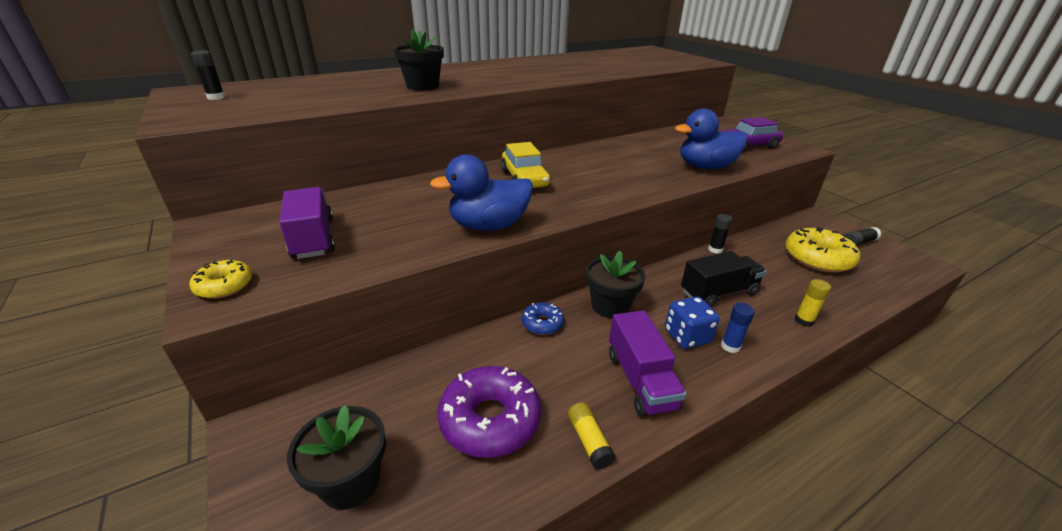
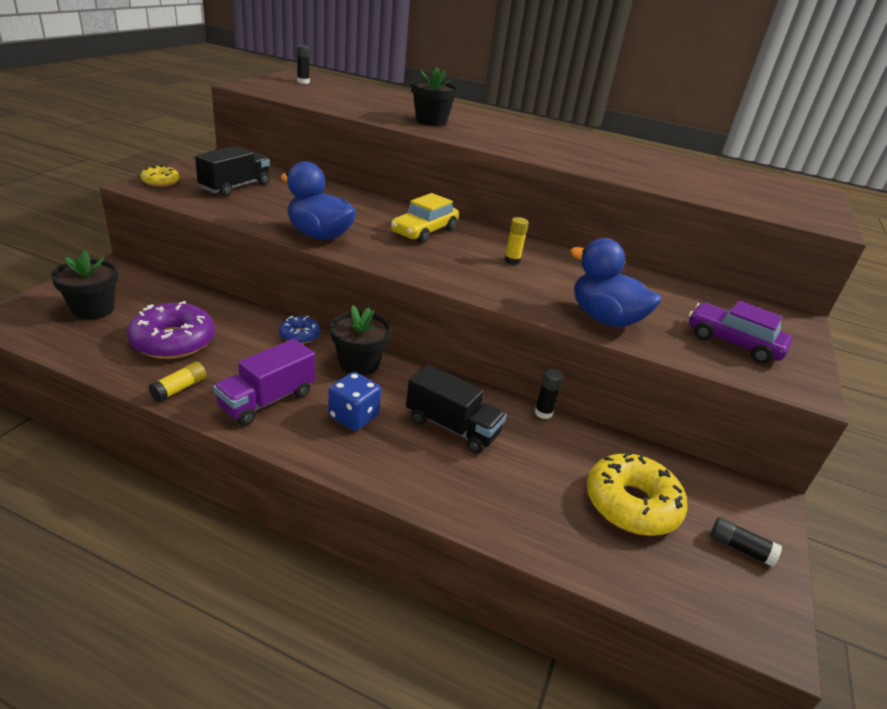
camera: 50 degrees right, 0 degrees up
purple truck [279,187,335,259] -> black truck [195,146,270,196]
blue glue stick [721,303,755,353] -> none
yellow glue stick [795,279,831,327] -> yellow glue stick moved to [504,217,529,265]

